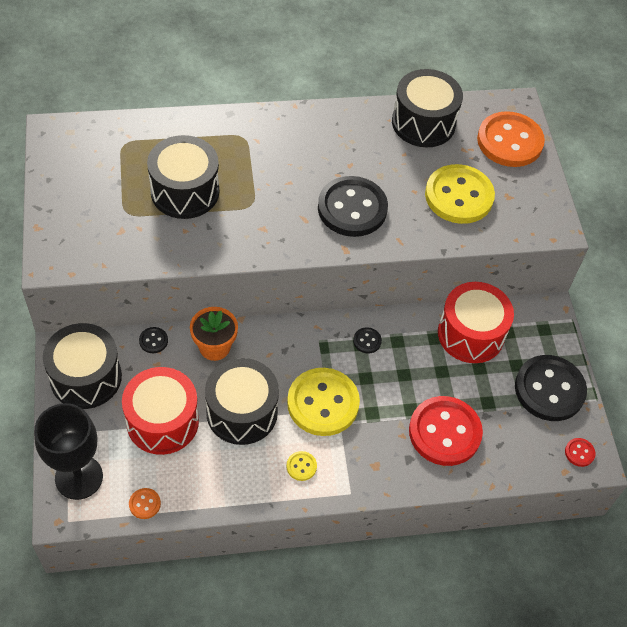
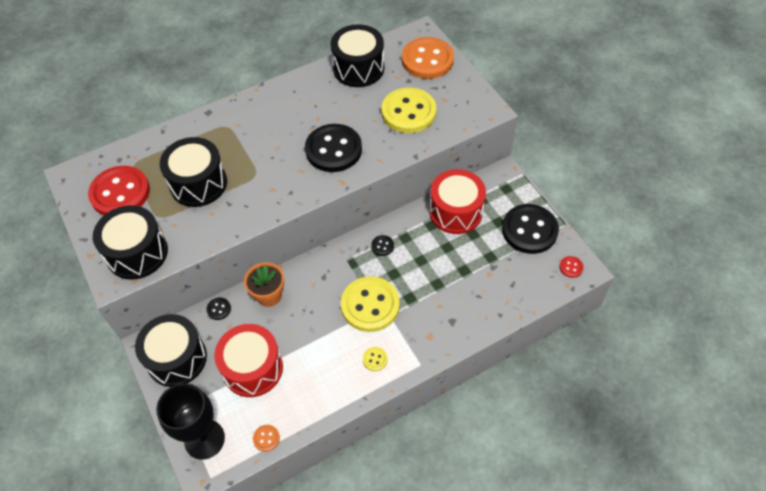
camera: 15 degrees left, 0 degrees up
black drum [205,358,279,445] -> black drum moved to [93,205,168,280]
red button [409,396,483,466] -> red button moved to [88,166,150,215]

